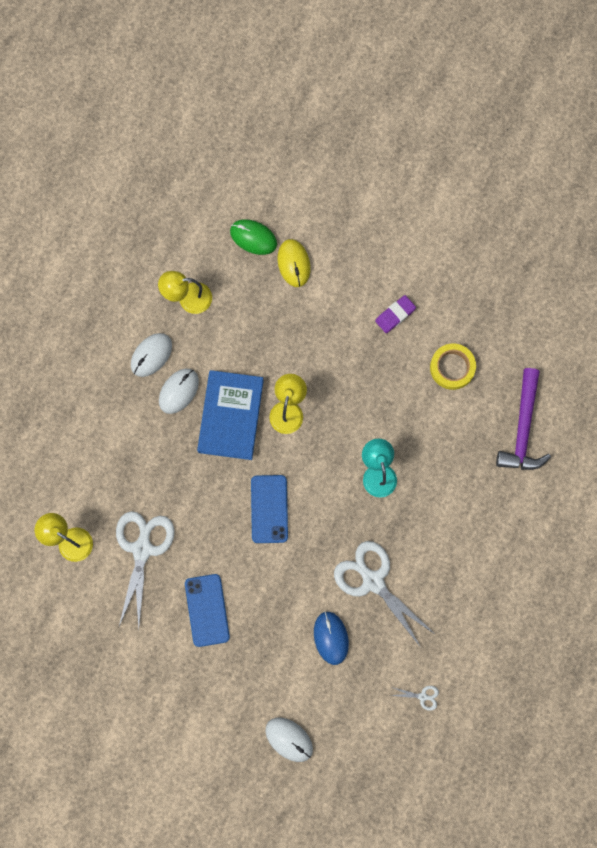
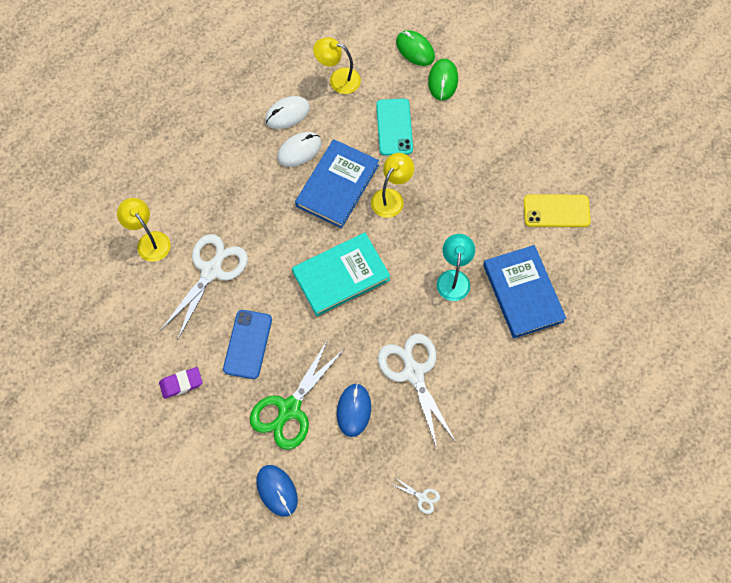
camera: 20 degrees right, 10 degrees down
blue phone [251,475,288,543] -> turquoise book [292,233,390,316]
white mouse [265,718,313,762] -> blue mouse [256,465,298,517]
yellow mouse [277,239,311,287] -> green mouse [428,59,458,101]
purple eraser [375,295,416,333] -> purple eraser moved to [159,367,203,399]
yellow tape [430,344,476,390] -> yellow phone [524,194,591,227]
purple hammer [496,368,551,470] -> none
none -> green scissors [250,340,344,450]
none -> turquoise phone [376,99,413,156]
none -> blue book [483,245,566,338]

